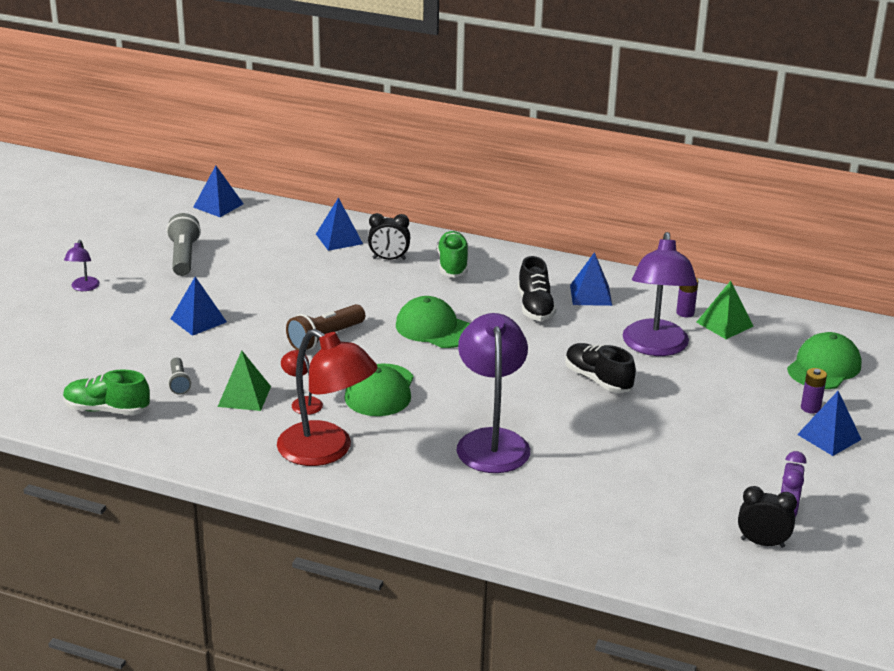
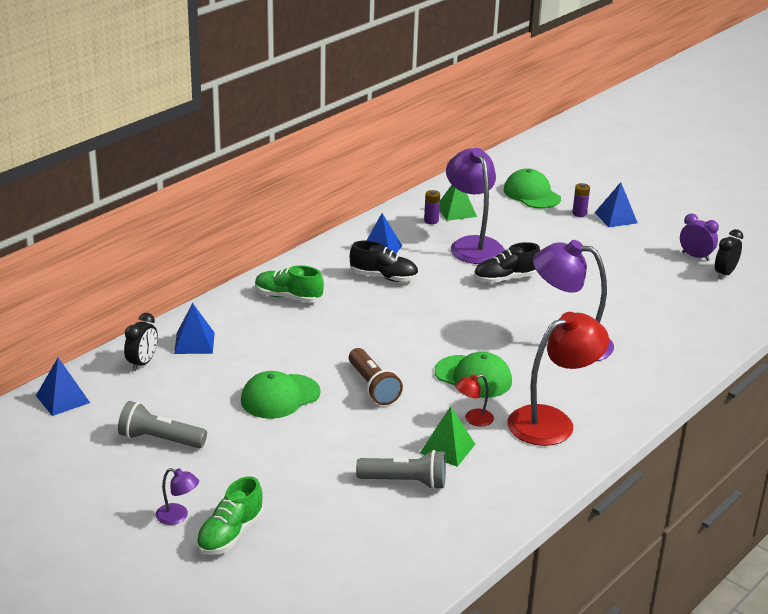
camera: 70 degrees left, 0 degrees up
green shoe [63,369,150,415] -> green shoe moved to [196,476,264,555]
grey flashlight [168,357,191,395] -> grey flashlight [356,450,446,490], size x1.70
blue pyramid [171,277,227,336] -> none
black clock [368,213,410,260] -> black clock moved to [124,313,158,371]
green cap [396,296,470,348] -> green cap moved to [241,371,320,419]
purple lamp [623,232,697,356] -> purple lamp turned 135 degrees counterclockwise [446,148,505,264]

